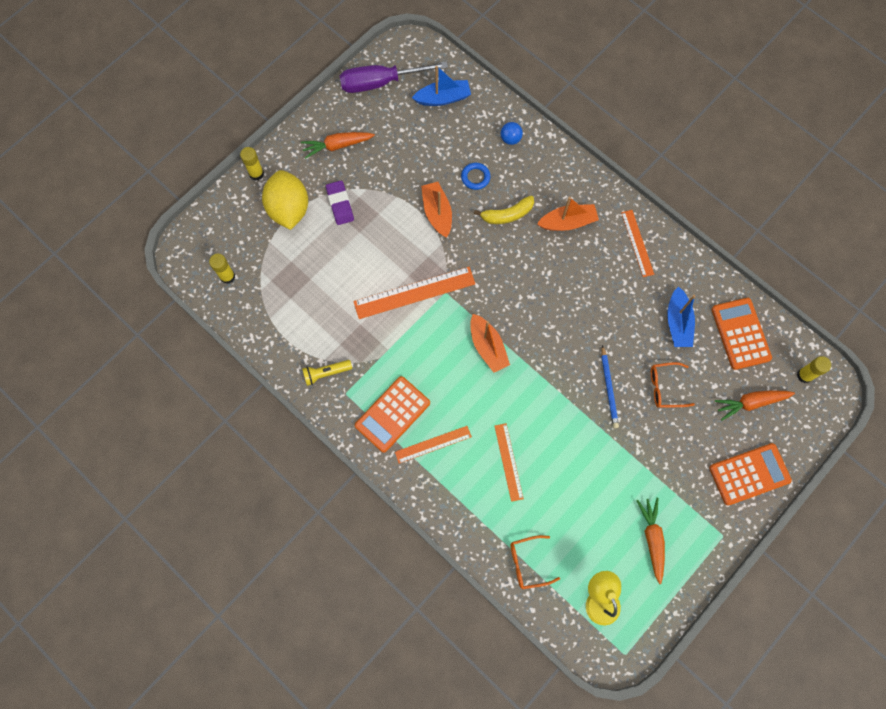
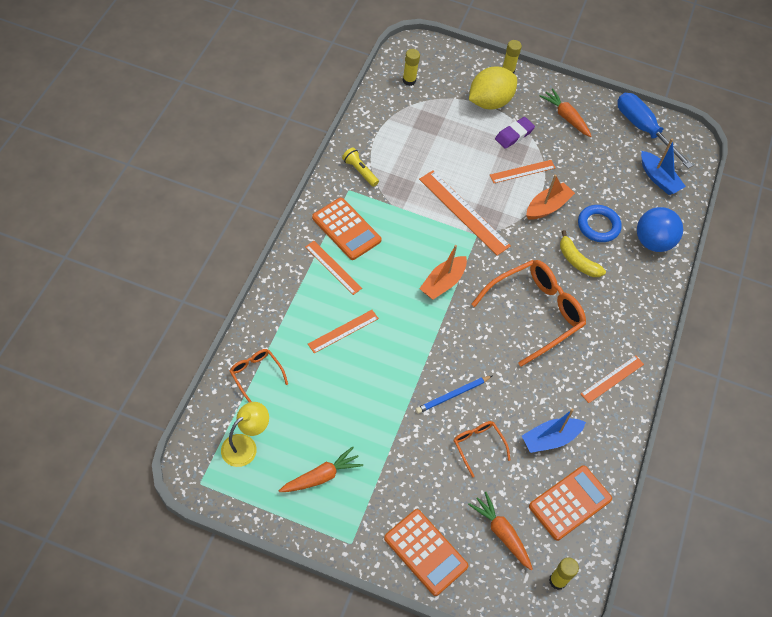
camera: 60 degrees right, 15 degrees down
purple screwdriver [340,61,448,93] -> blue screwdriver [617,93,693,168]
orange calculator [355,376,430,453] -> orange calculator turned 150 degrees counterclockwise [312,198,382,260]
blue ring [461,163,491,190] -> blue ring [578,205,622,242], size x1.51
blue ball [501,122,523,145] -> blue ball [637,207,683,252], size x1.99
orange boat [537,197,599,231] -> none
none -> orange glasses [471,260,586,367]
none -> orange ruler [490,160,556,183]

